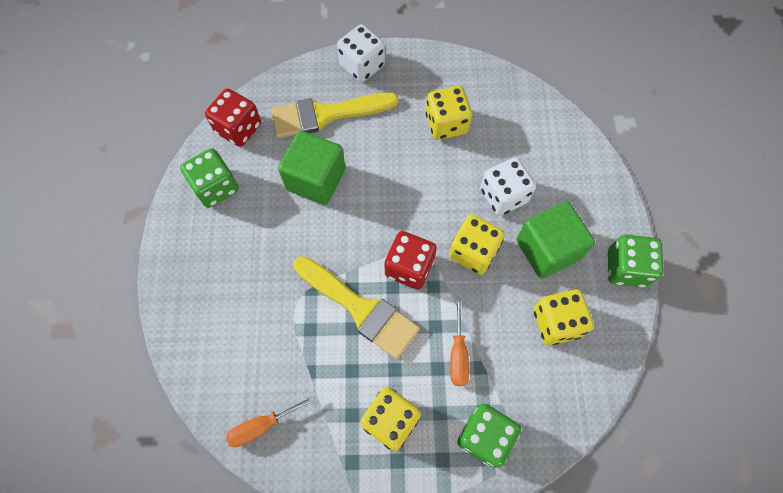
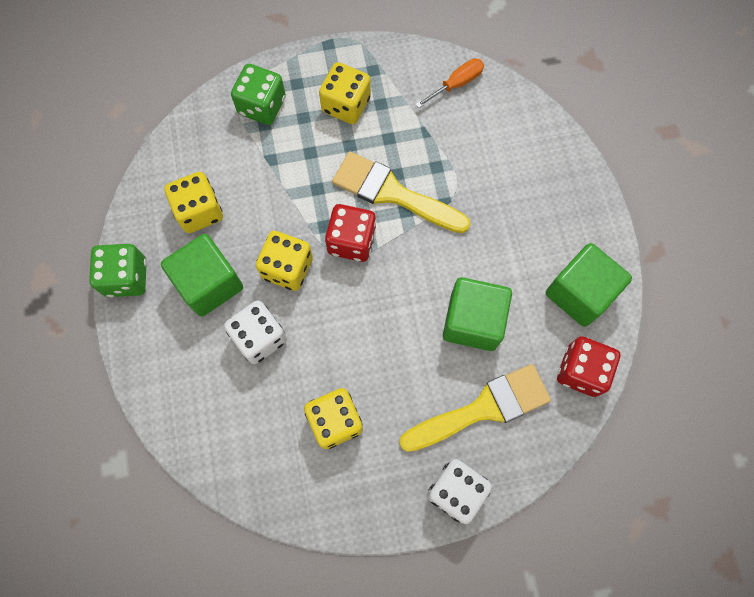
camera: 170 degrees right, 5 degrees up
green dice [180,148,239,208] -> green cube [546,243,632,327]
orange screwdriver [450,298,469,386] -> none

